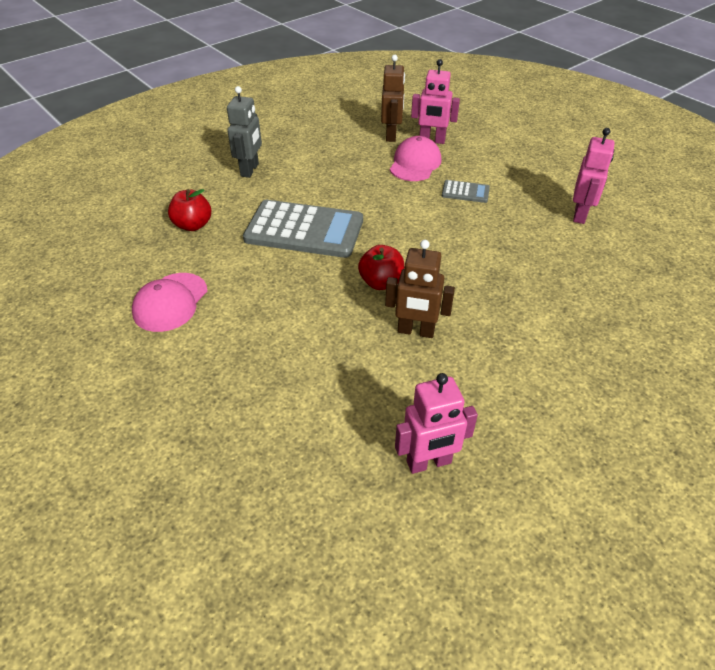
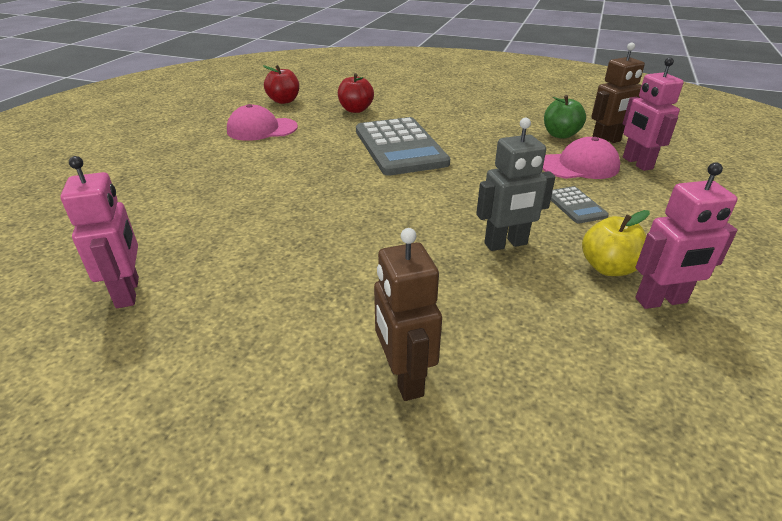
camera: 60 degrees right, 10 degrees down
grey robot [227,86,262,178] -> grey robot moved to [476,118,555,251]
red apple [358,245,404,290] -> red apple moved to [263,65,299,104]
brown robot [385,240,455,338] -> brown robot moved to [374,228,442,401]
pink robot [395,373,478,474] -> pink robot turned 150 degrees counterclockwise [60,156,139,308]
none -> green apple [544,95,586,139]
none -> yellow apple [582,210,650,276]

